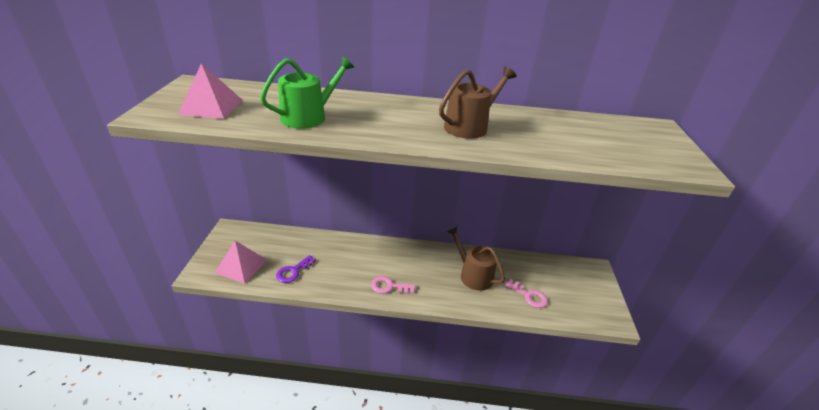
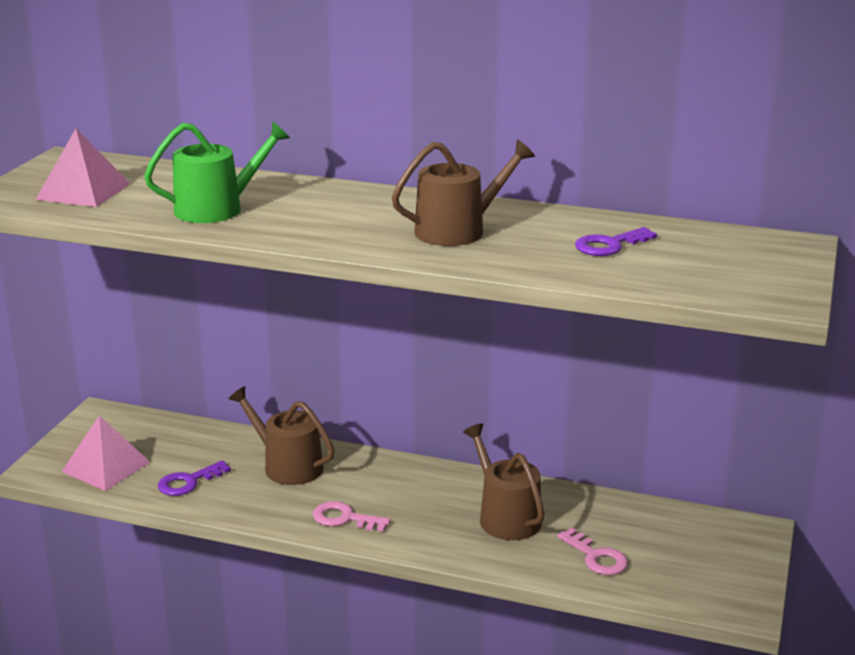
camera: 15 degrees right, 10 degrees down
none -> brown watering can [229,386,334,485]
none -> purple key [575,227,657,256]

